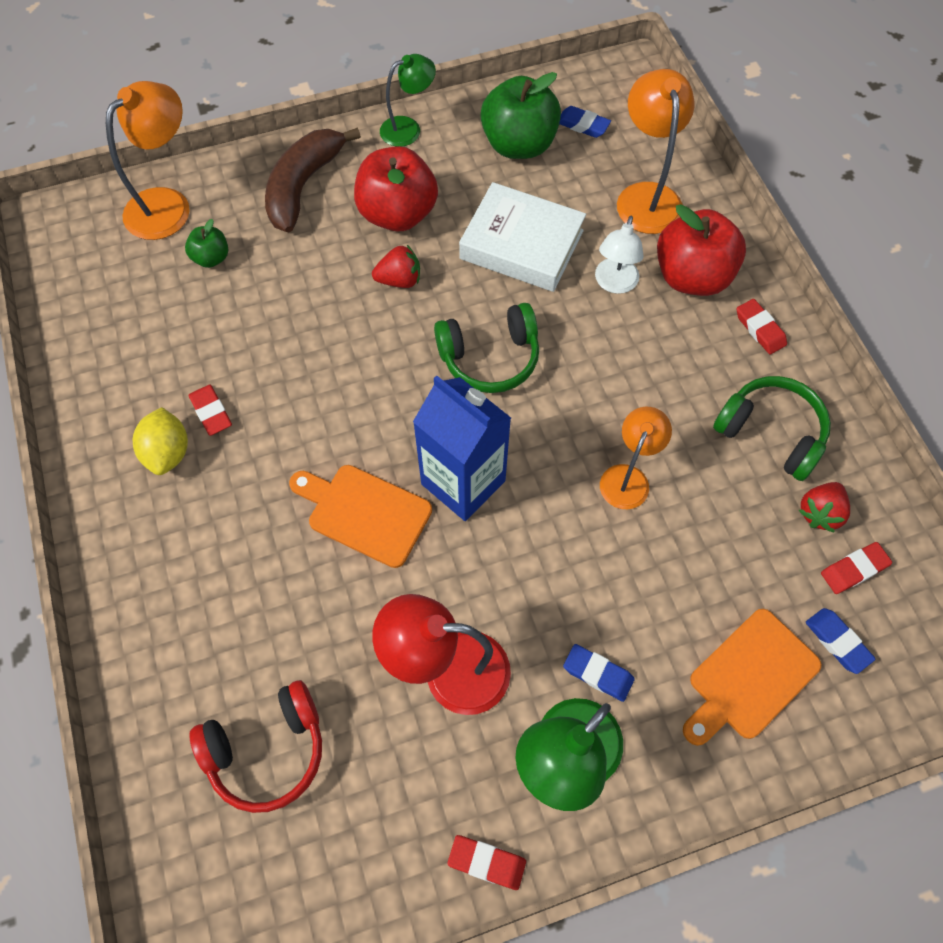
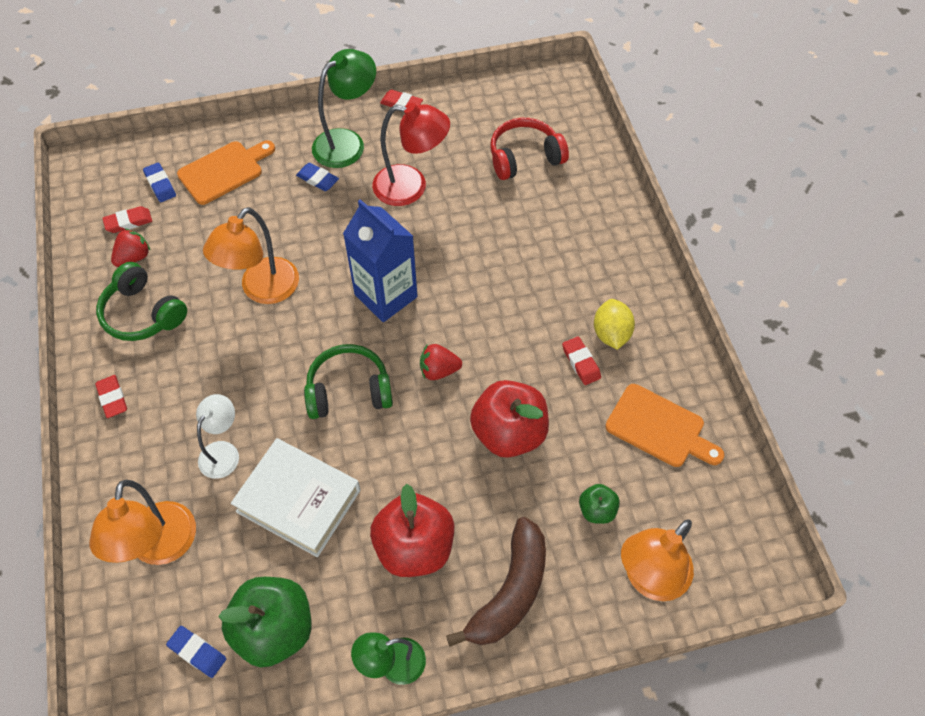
camera: 175 degrees left, 5 degrees down
orange cutting board [289,465,432,568] -> orange cutting board moved to [605,384,724,467]
red strawberry [372,245,420,288] -> red strawberry moved to [420,344,462,380]
orange lamp [600,407,672,509] -> orange lamp [203,207,299,304], size x1.55
red apple [657,204,746,296] -> red apple moved to [470,380,549,458]

